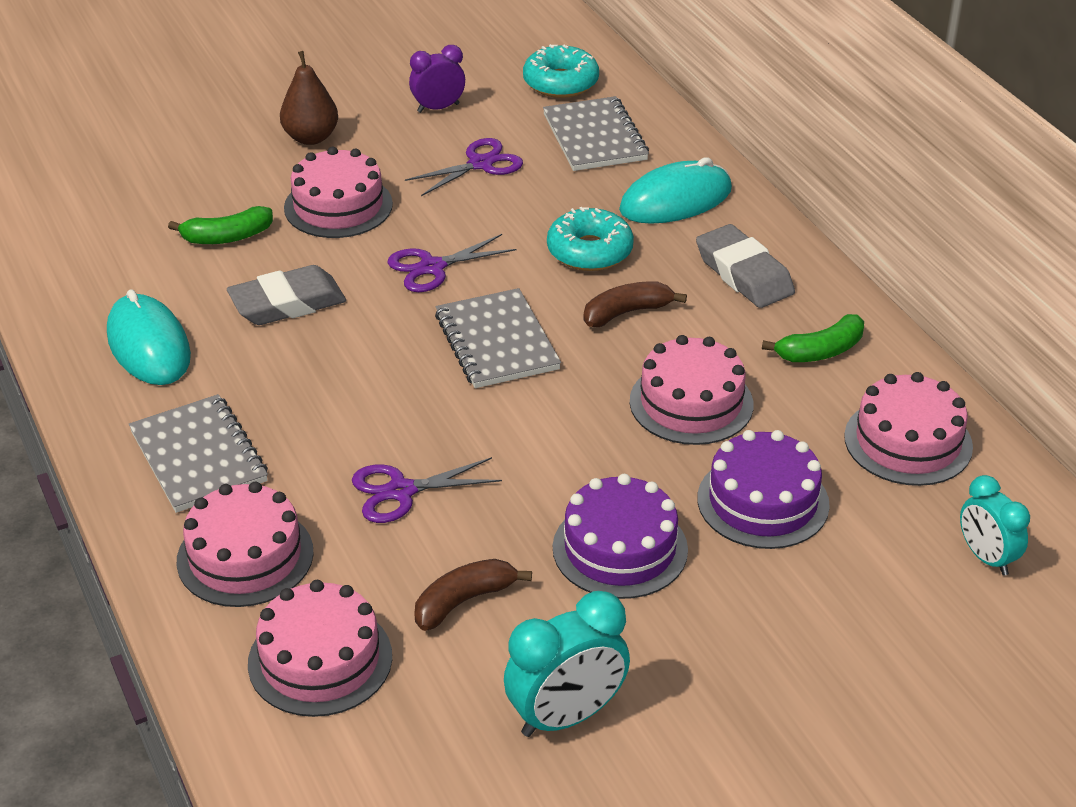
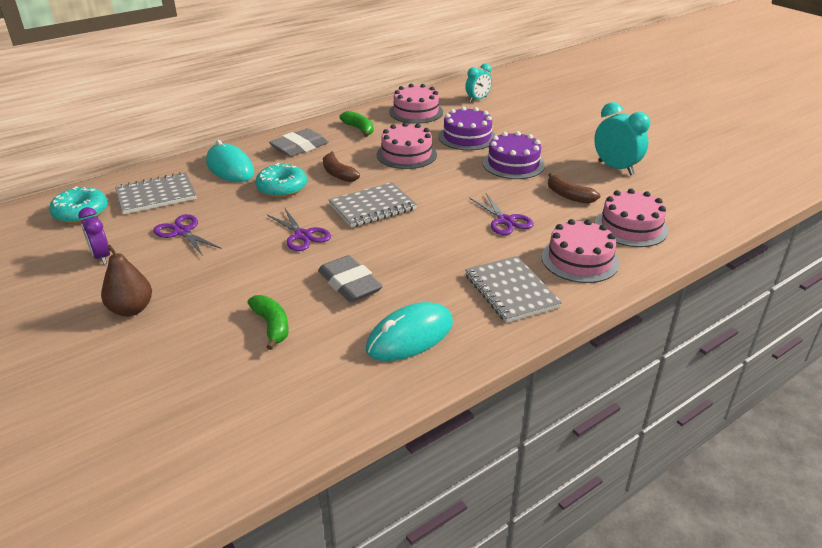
camera: 100 degrees left, 5 degrees down
grey notebook [129,394,268,513] -> grey notebook turned 75 degrees counterclockwise [465,256,562,323]
pink cake [284,147,393,238] -> none

